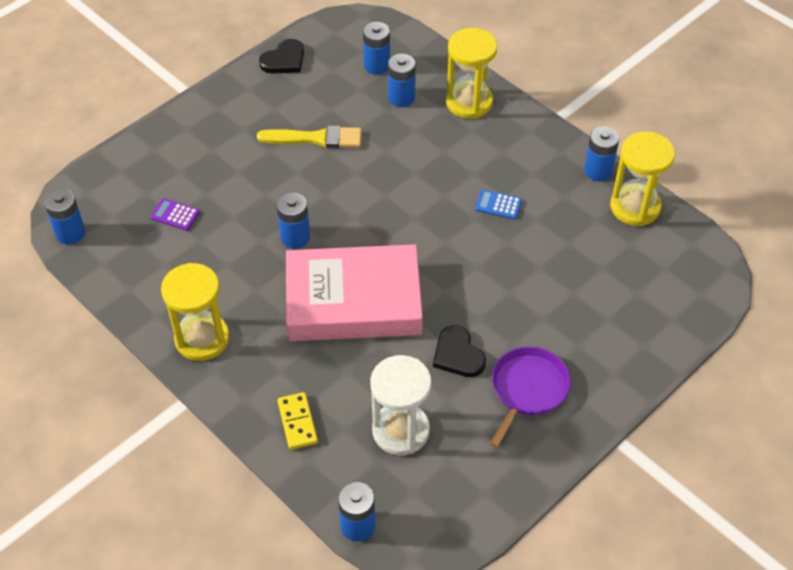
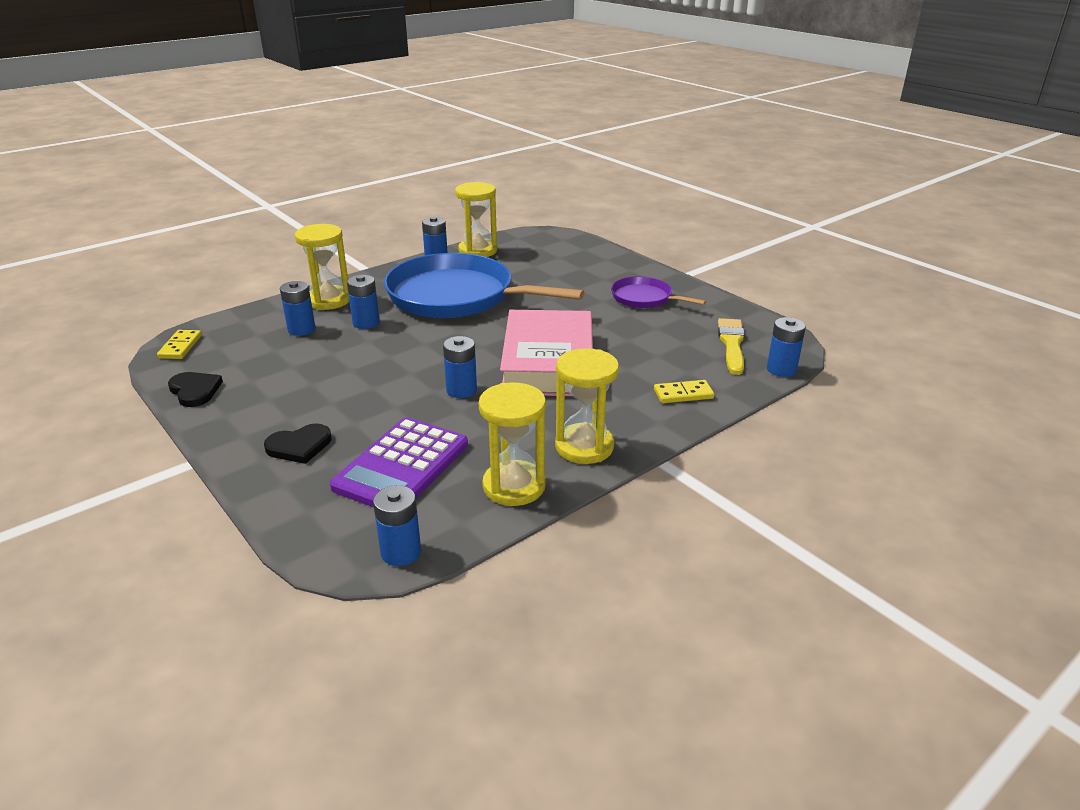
camera: 85 degrees left, 20 degrees down
purple calculator [150,198,200,231] -> purple calculator [330,417,468,507], size x2.50
yellow brush [257,125,362,148] -> yellow brush moved to [718,318,745,375]
blue battery [363,22,390,75] -> blue battery moved to [347,275,380,329]
white hourglass [370,355,431,455] -> none
black heart [433,325,486,377] -> black heart moved to [264,423,331,464]
blue calculator [475,189,522,220] -> blue pan [384,253,584,318]
none -> yellow domino [157,330,202,359]
none -> yellow hourglass [479,382,546,506]

